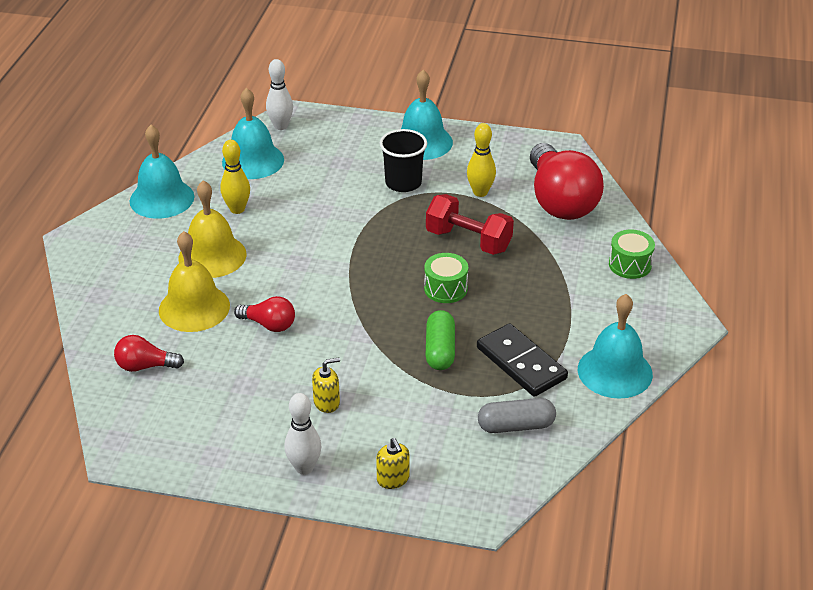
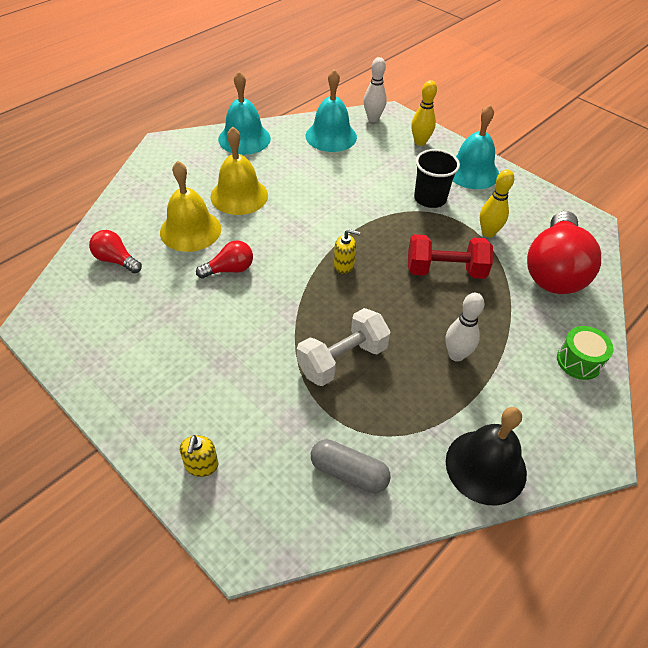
camera: 30 degrees right, 10 degrees up
yellow bowling pin [220,140,250,214] -> yellow bowling pin moved to [411,80,437,146]
red light bulb [234,296,295,332] -> red light bulb turned 75 degrees counterclockwise [196,240,253,278]
white bowling pin [284,393,322,475] -> white bowling pin moved to [445,293,484,362]
yellow soap dispenser [312,358,340,413] -> yellow soap dispenser moved to [334,229,360,274]
green drum [424,253,468,303] -> none
red dumbbell [426,194,514,255] -> red dumbbell turned 60 degrees counterclockwise [408,234,493,279]
green capsule [426,310,455,370] -> white dumbbell [297,308,391,386]
black domino [477,323,568,397] -> none
turquoise bell [578,294,653,399] -> black bell [446,407,527,505]

